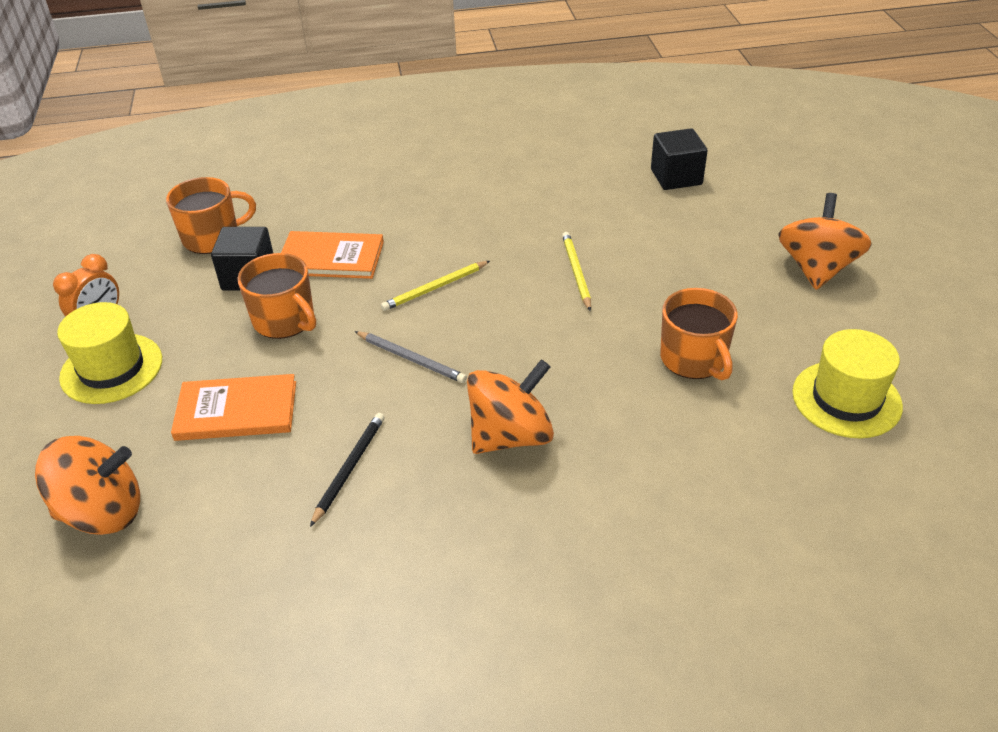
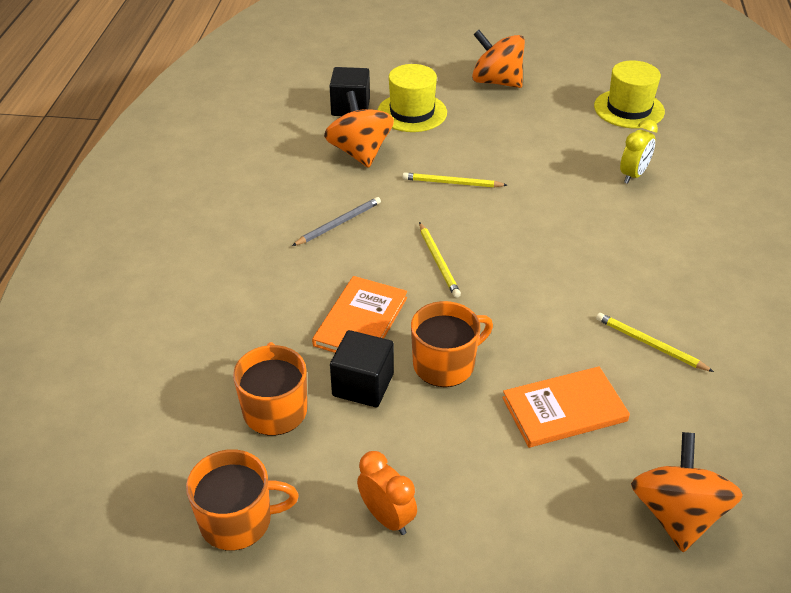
camera: 75 degrees left, 0 degrees up
yellow hat [57,302,162,404] -> yellow hat moved to [378,64,447,132]
orange book [171,374,296,441] -> orange book turned 60 degrees clockwise [502,366,630,448]
black pencil [310,413,385,527] -> yellow pencil [596,313,714,372]
grey pencil [354,331,467,383] -> grey pencil moved to [292,197,381,246]
orange spinning top [467,359,554,454] -> orange spinning top moved to [324,91,394,168]
orange mug [660,288,738,380] -> orange mug moved to [186,449,299,551]
none -> yellow clock [620,119,658,184]

